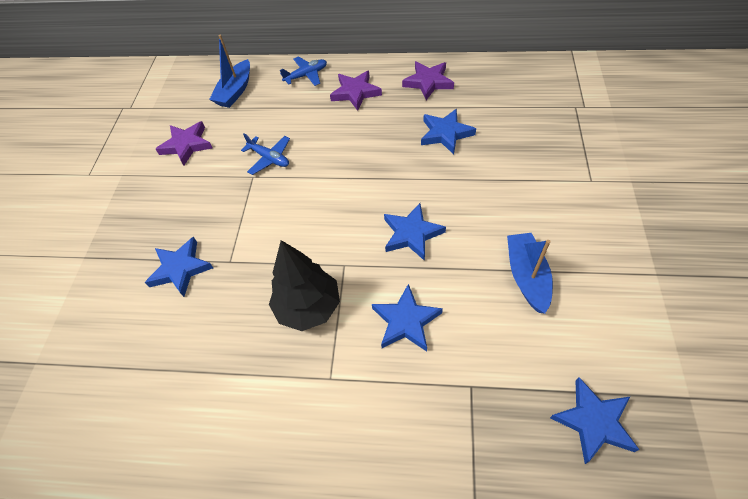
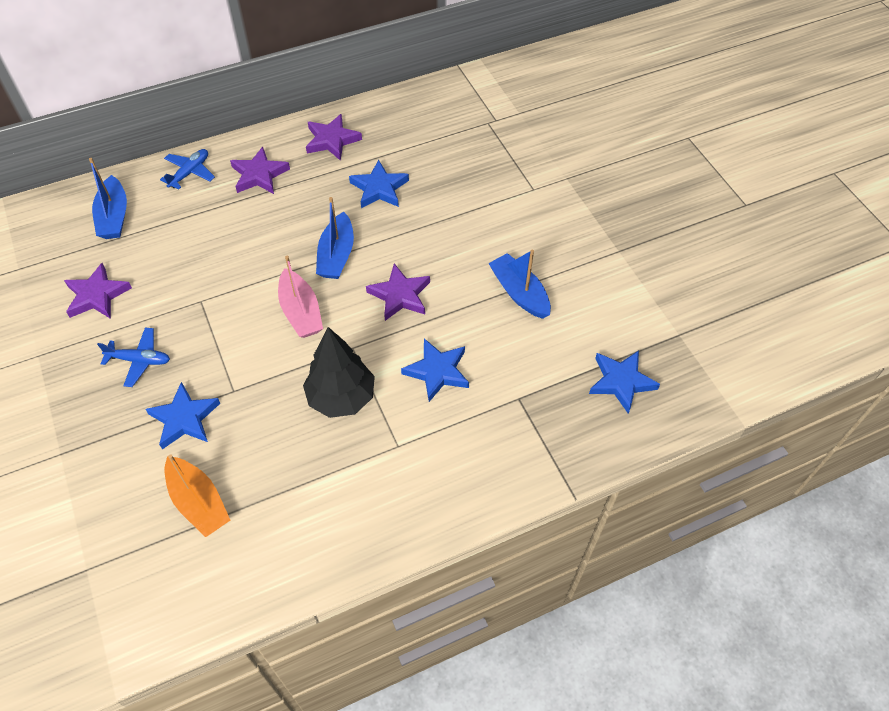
camera: 35 degrees left, 0 degrees up
blue plane [241,134,290,175] -> blue plane moved to [97,327,170,387]
blue star [384,203,446,261] -> purple star [366,263,430,321]
none -> orange boat [164,454,230,537]
none -> pink boat [278,256,323,338]
none -> blue boat [316,197,354,279]

